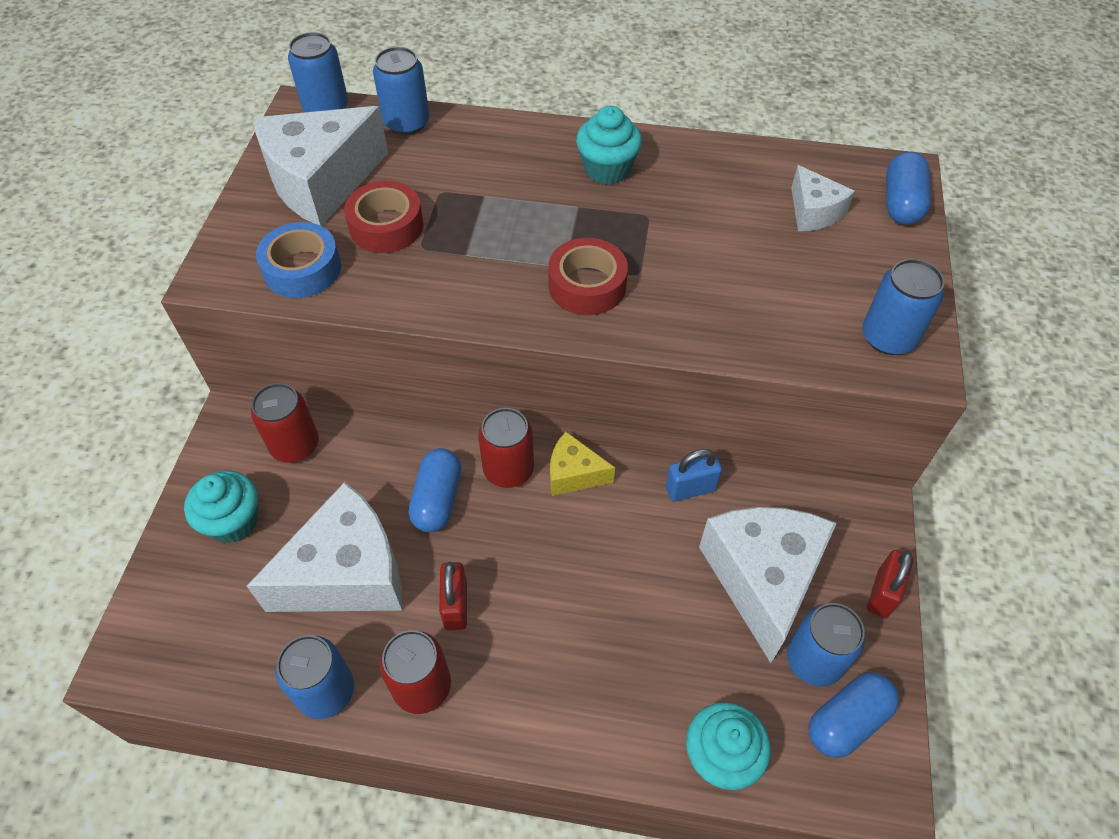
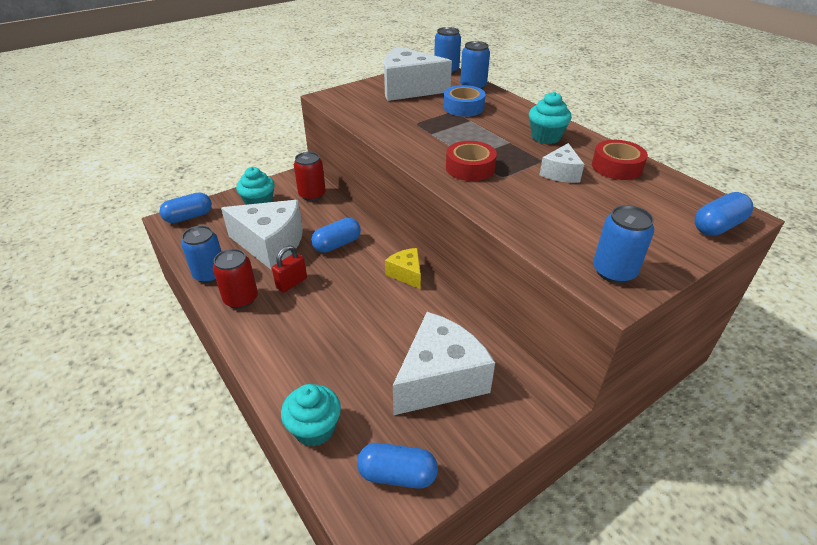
camera: 45 degrees right, 15 degrees down
blue tape [256,222,341,298] -> blue tape moved to [443,85,486,117]
red tape [344,181,424,253] -> red tape moved to [592,140,648,180]
red can [478,408,534,488] -> none
blue padlock [666,449,722,501] -> none
blue can [787,603,865,686] -> none
white cheese [791,165,855,231] -> white cheese moved to [540,143,584,183]
red padlock [867,550,913,618] -> none
none -> blue capsule [160,192,212,223]

